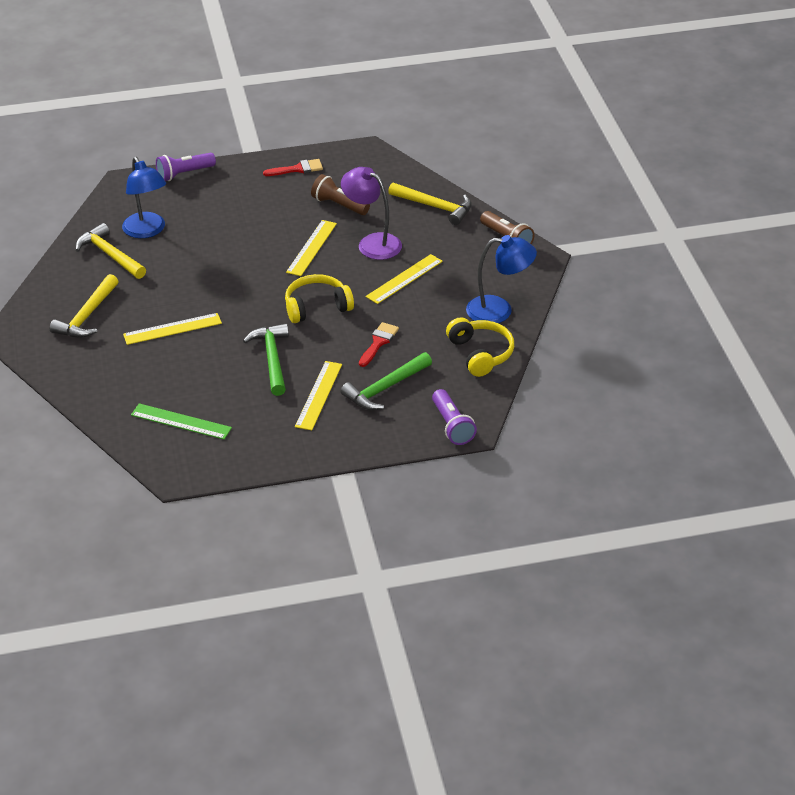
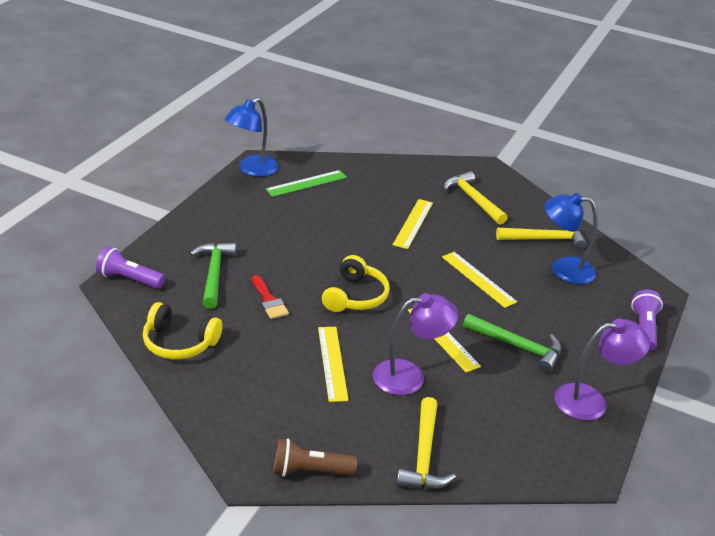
camera: 125 degrees right, 5 degrees down
green hammer [243,324,289,396] -> green hammer moved to [463,314,561,373]
red brush [263,159,323,176] -> purple lamp [554,319,651,420]
yellow ruler [295,361,342,430] -> yellow ruler moved to [442,252,517,308]
brown flashlight [311,174,370,215] -> none
yellow hammer [388,182,472,225] -> yellow hammer turned 60 degrees counterclockwise [396,397,456,489]
blue lamp [466,235,537,323] -> blue lamp moved to [225,98,279,177]

